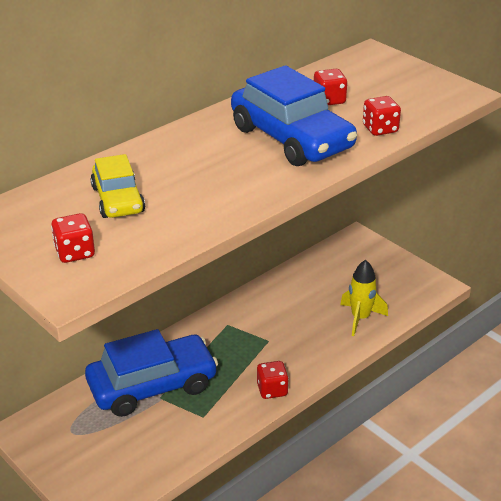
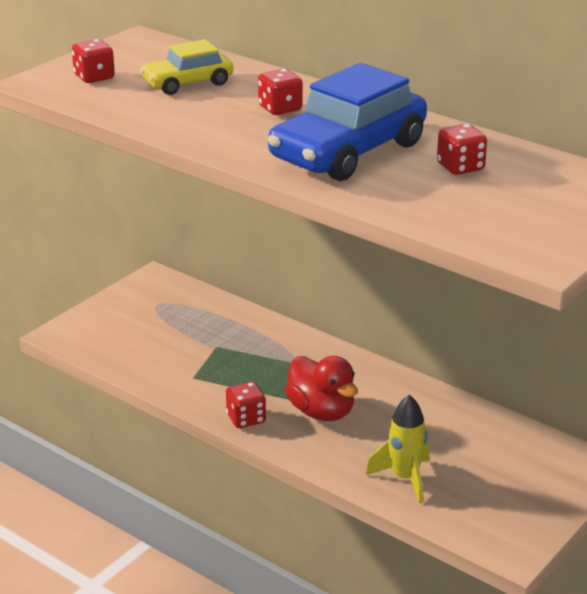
camera: 80 degrees right, 5 degrees down
blue car [85,329,218,417] -> none
red dice [363,96,401,136] -> red dice moved to [258,69,303,115]
none -> red duck [285,356,358,421]

